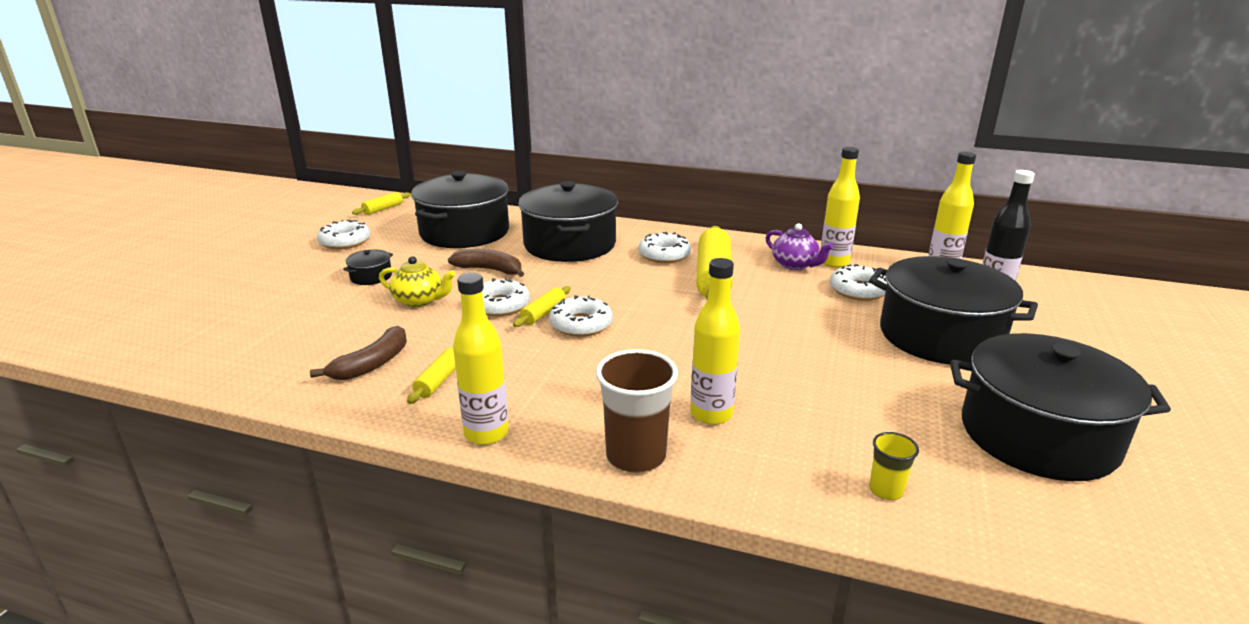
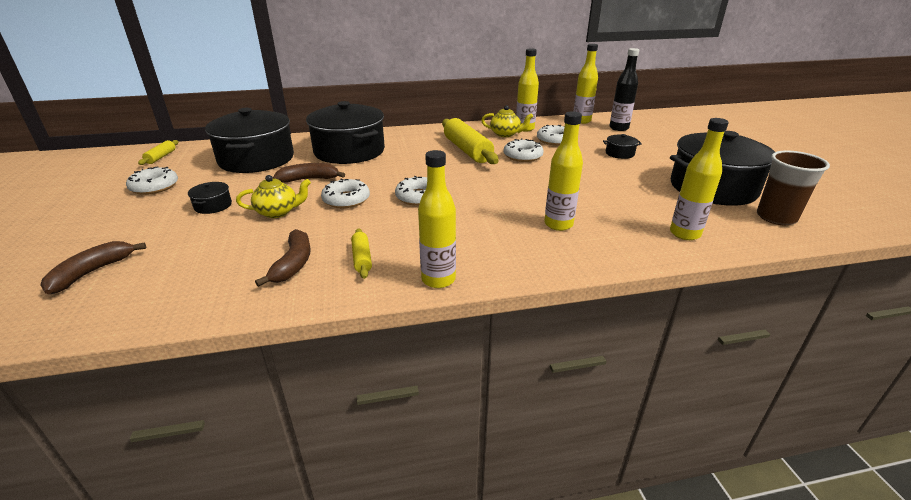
camera: 30 degrees left, 5 degrees up
yellow rolling pin [513,286,571,327] -> none
brown cup [596,349,678,473] -> brown cup moved to [757,150,830,225]
white donut [638,232,691,263] -> white donut moved to [503,138,544,162]
purple teapot [765,223,834,270] -> yellow teapot [481,105,533,137]
black pot [869,256,1038,364] -> black pot [603,134,642,159], size x0.40
yellow cup [869,432,919,500] -> yellow bottle [670,118,729,240]
none -> brown banana [40,241,146,294]

